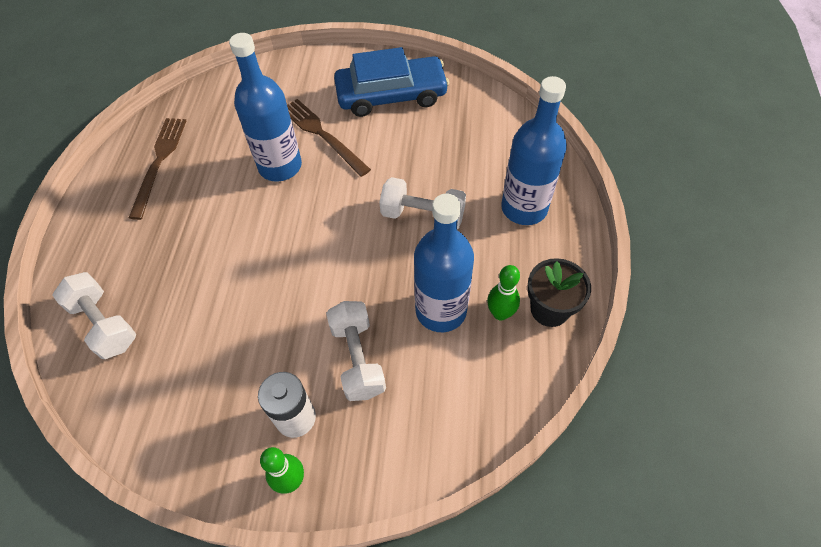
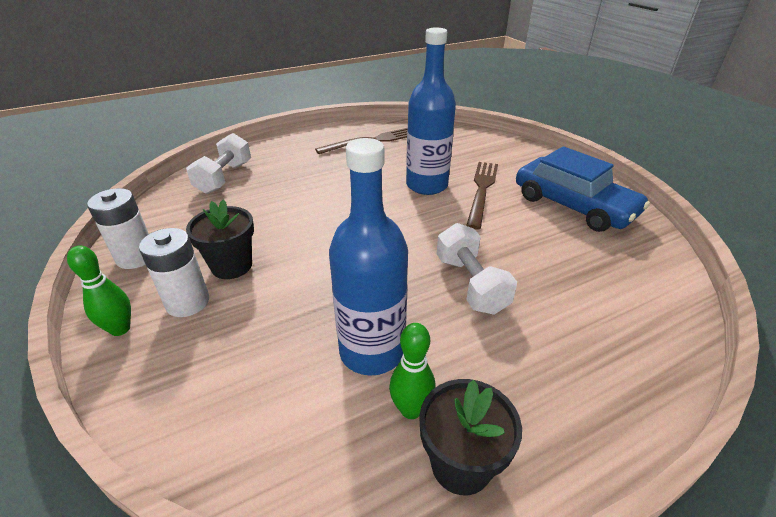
camera: 55 degrees right, 20 degrees down
white dumbbell [326,301,386,401] -> none
blue bottle [501,76,567,225] -> none
none -> white battery [87,188,149,269]
none -> black flower pot [186,199,254,279]

